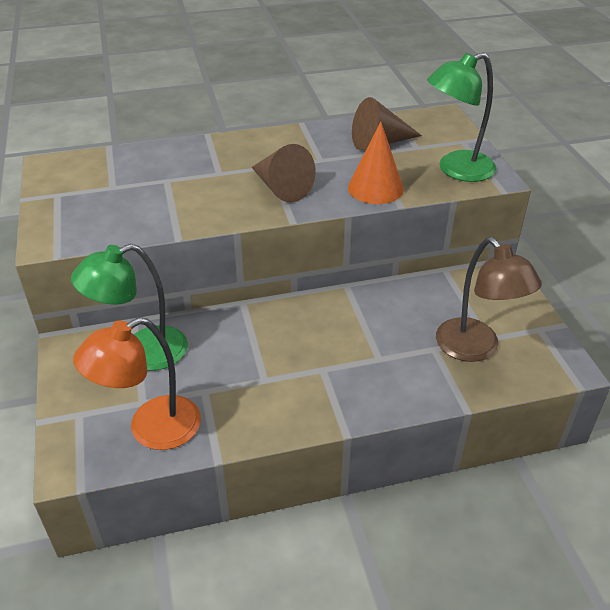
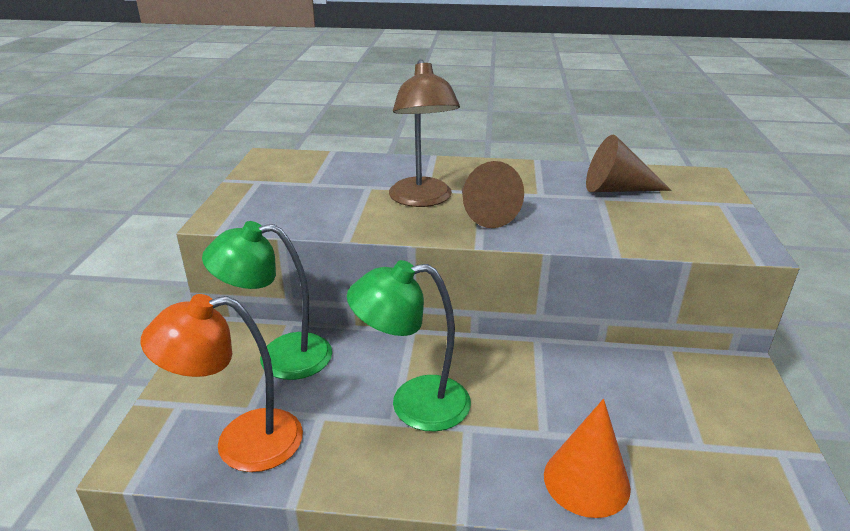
camera: 20 degrees right, 10 degrees down
orange cone [348,122,404,204] -> orange cone moved to [544,399,631,518]
green lamp [427,52,496,182] -> green lamp moved to [347,260,471,432]
brown lamp [436,237,542,362] -> brown lamp moved to [389,59,460,207]

